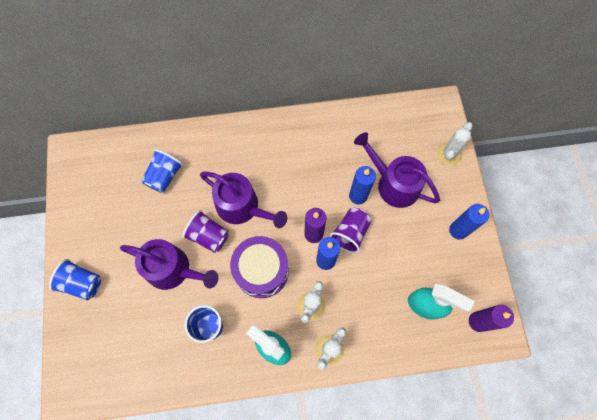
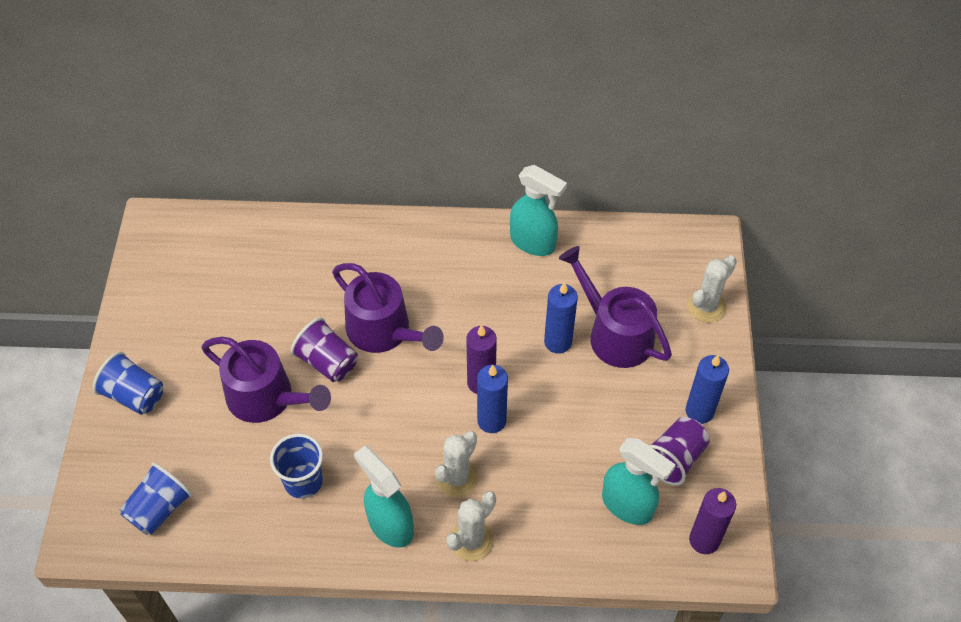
camera: 10 degrees right, 15 degrees down
blue cup [141,149,183,193] -> blue cup moved to [120,462,193,535]
purple drum [230,236,289,298] -> none
purple cup [330,208,372,253] -> purple cup moved to [649,417,710,486]
none -> turquoise spray bottle [510,165,567,256]

